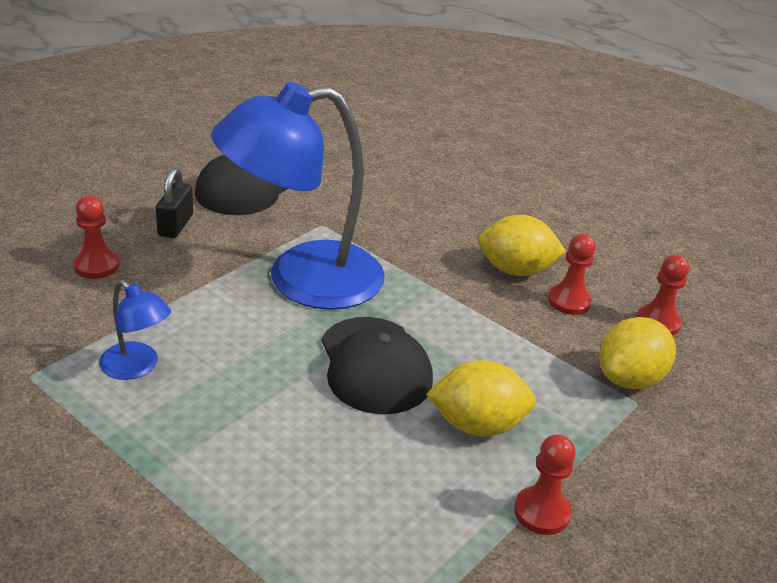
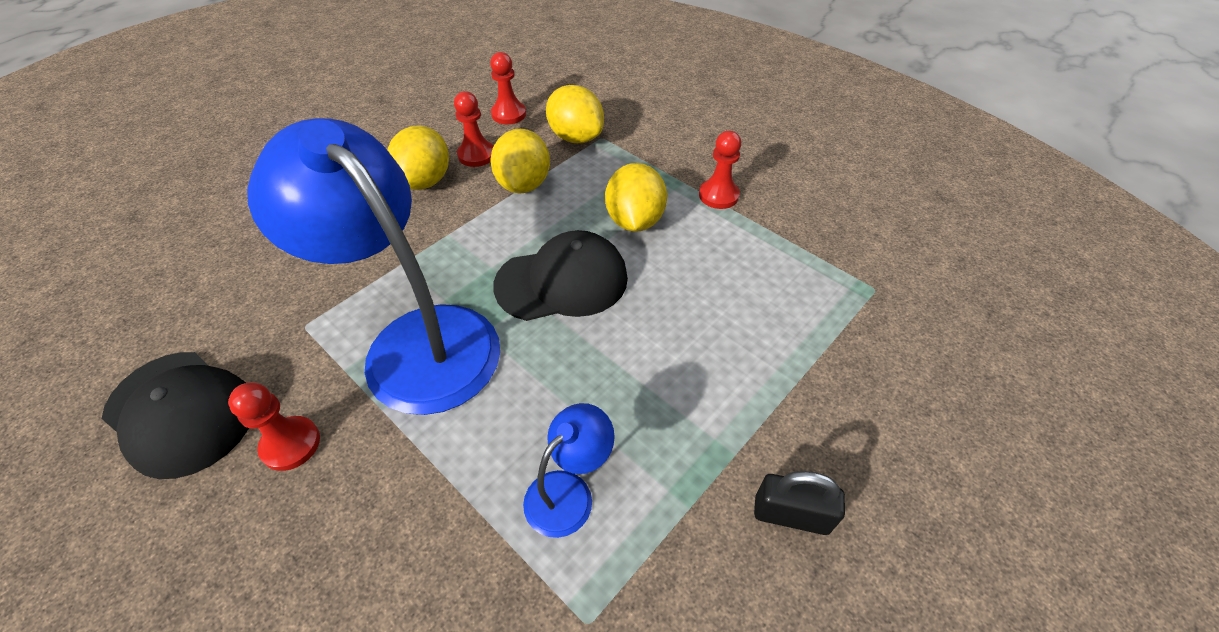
camera: 85 degrees left, 15 degrees up
red pawn [74,196,119,279] -> red pawn moved to [228,382,320,471]
black padlock [156,168,193,238] -> black padlock moved to [754,471,845,535]
blue lamp [211,82,385,310] -> blue lamp turned 150 degrees clockwise [247,118,500,415]
none -> yellow lemon [490,129,550,193]

